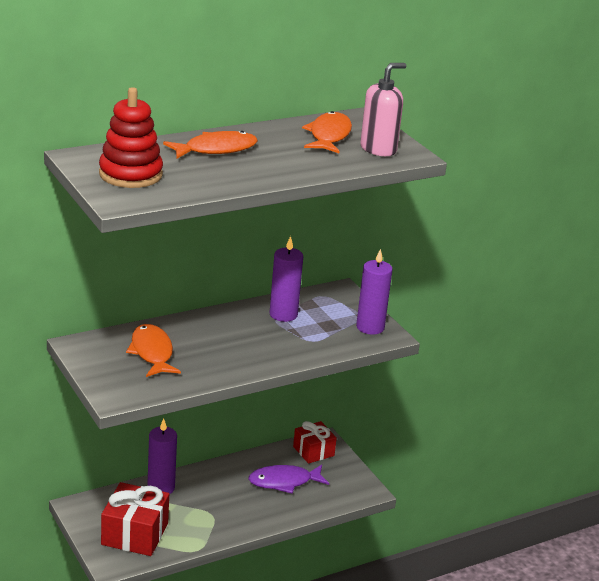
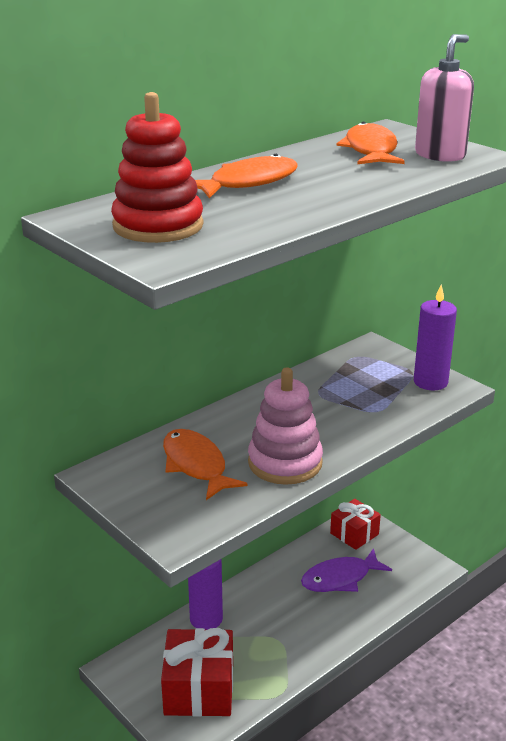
camera: 10 degrees left, 0 degrees up
purple candle [270,236,303,322] -> none
none -> pink stacking toy [248,368,323,485]

